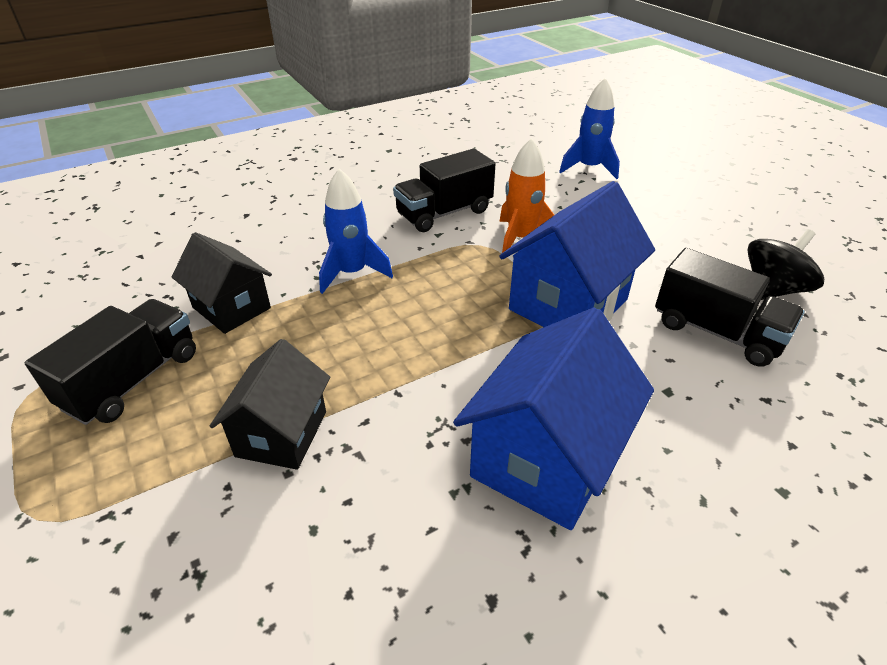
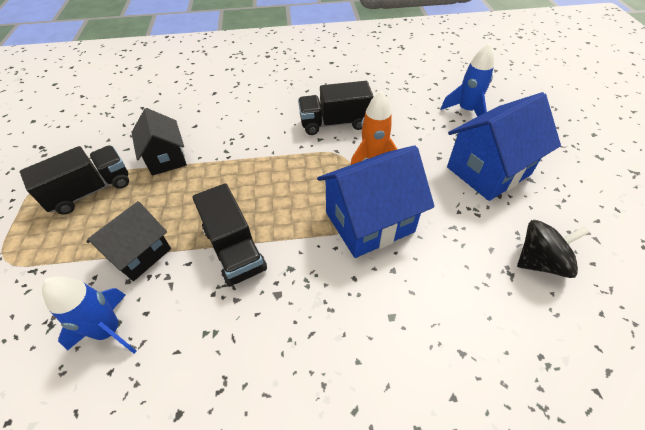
camera: 25 degrees right, 10 degrees up
blue rocket [319,169,393,294] -> blue rocket moved to [42,276,137,354]
blue house [453,307,654,530] -> blue house moved to [447,92,561,201]
black truck [655,248,805,367] -> black truck moved to [192,183,267,287]

